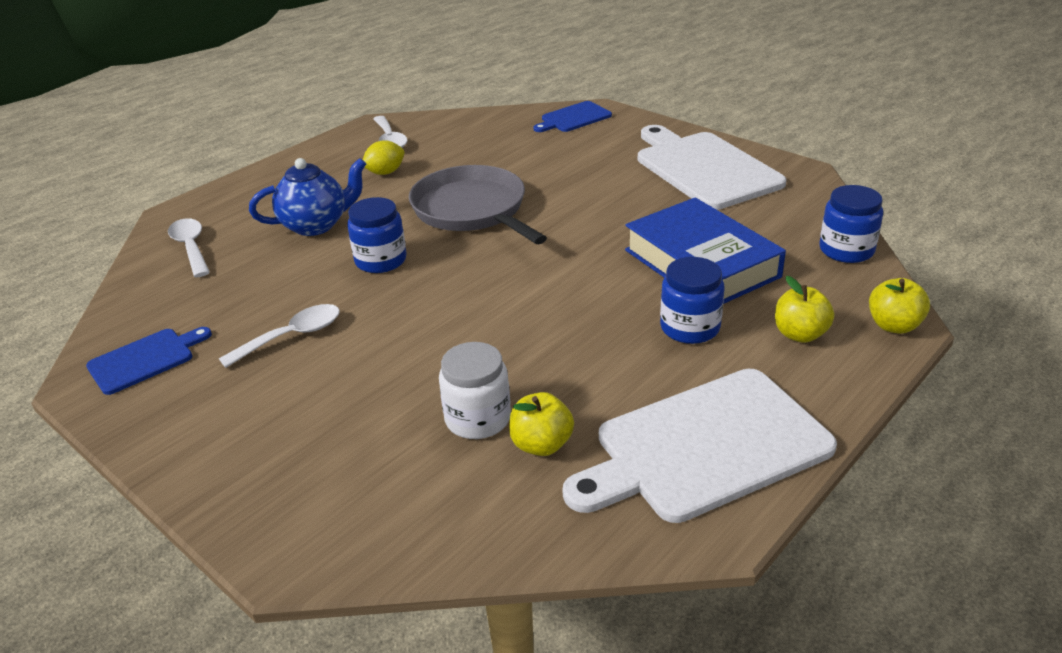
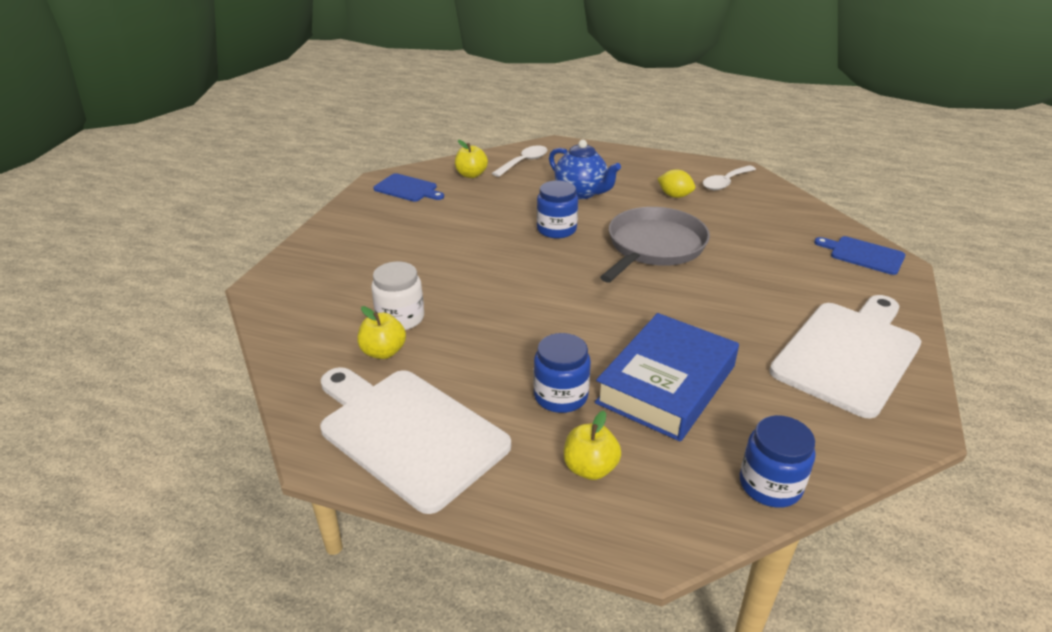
camera: 65 degrees right, 0 degrees up
white spoon [219,304,340,368] -> none
yellow apple [869,278,930,334] -> yellow apple moved to [455,140,488,178]

